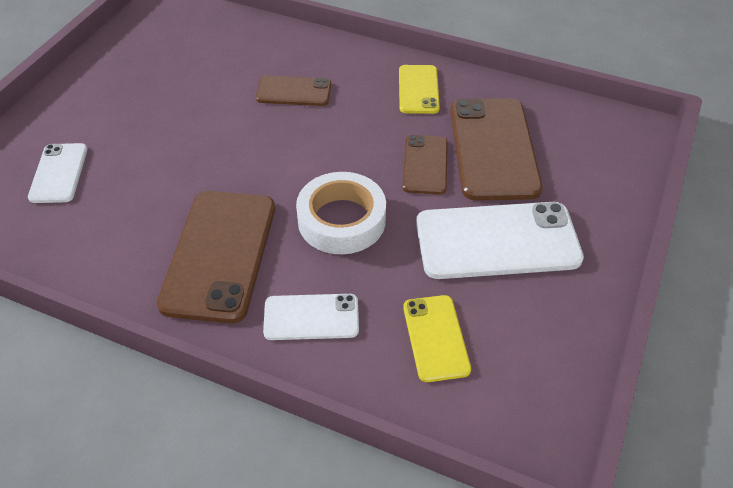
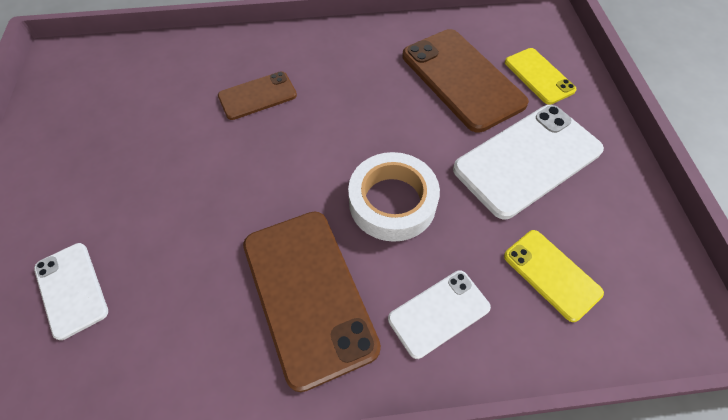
camera: 30 degrees left, 10 degrees up
yellow phone [399,65,440,114] -> yellow phone moved to [505,48,577,105]
brown phone [402,135,448,195] -> none

